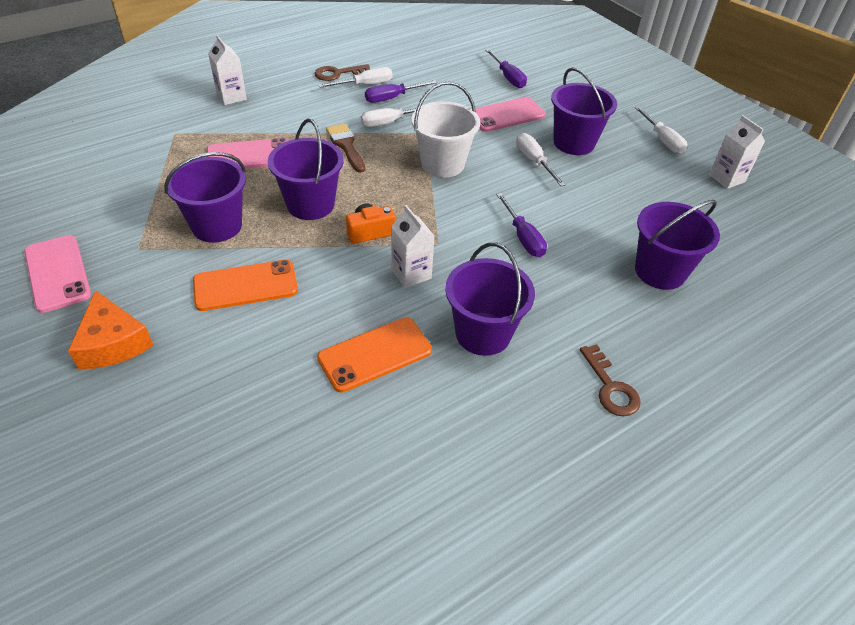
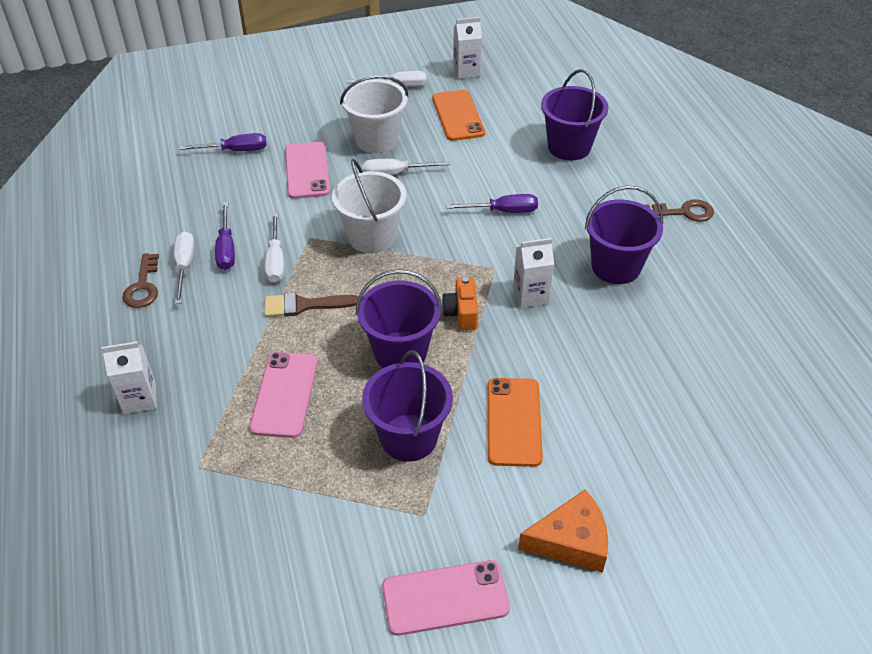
camera: 70 degrees left, 0 degrees up
orange phone [317,317,432,392] -> orange phone moved to [432,90,485,141]
purple bucket [551,67,617,155] -> white bucket [340,75,409,153]

